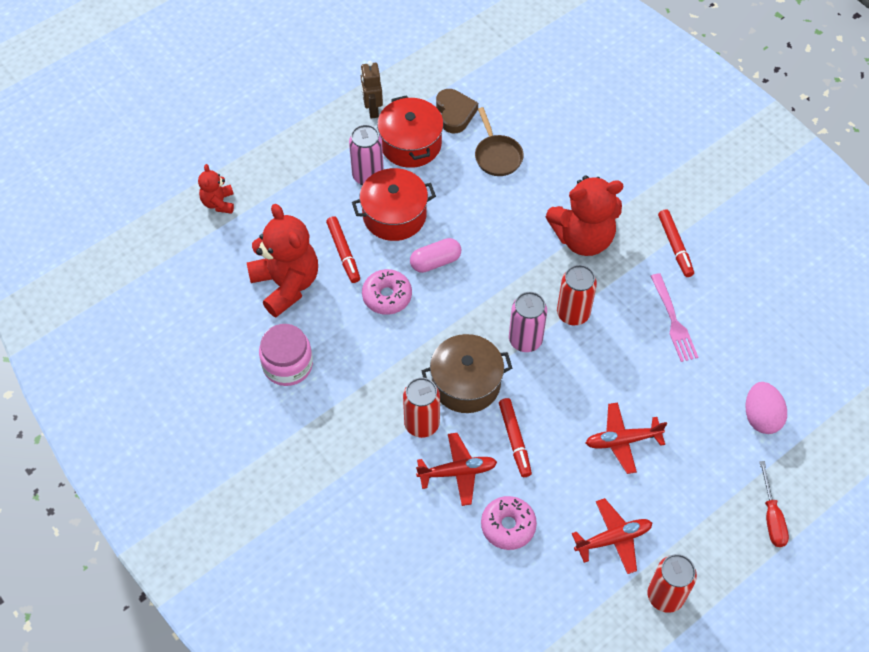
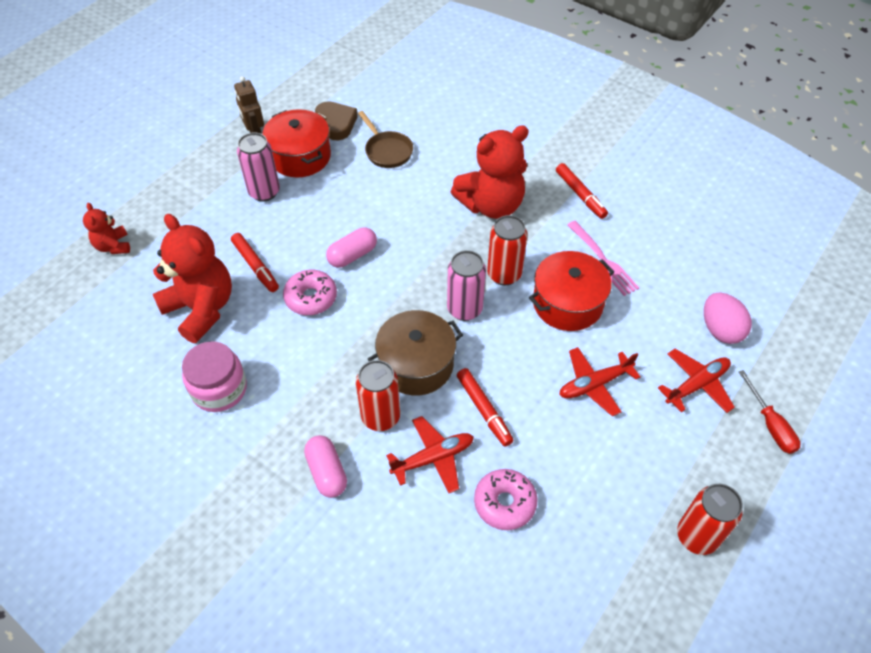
camera: 15 degrees left, 5 degrees down
red pot [352,168,436,241] -> red pot moved to [529,251,614,331]
red plane [572,498,652,574] -> red plane moved to [658,349,735,413]
none -> pink capsule [304,435,347,498]

